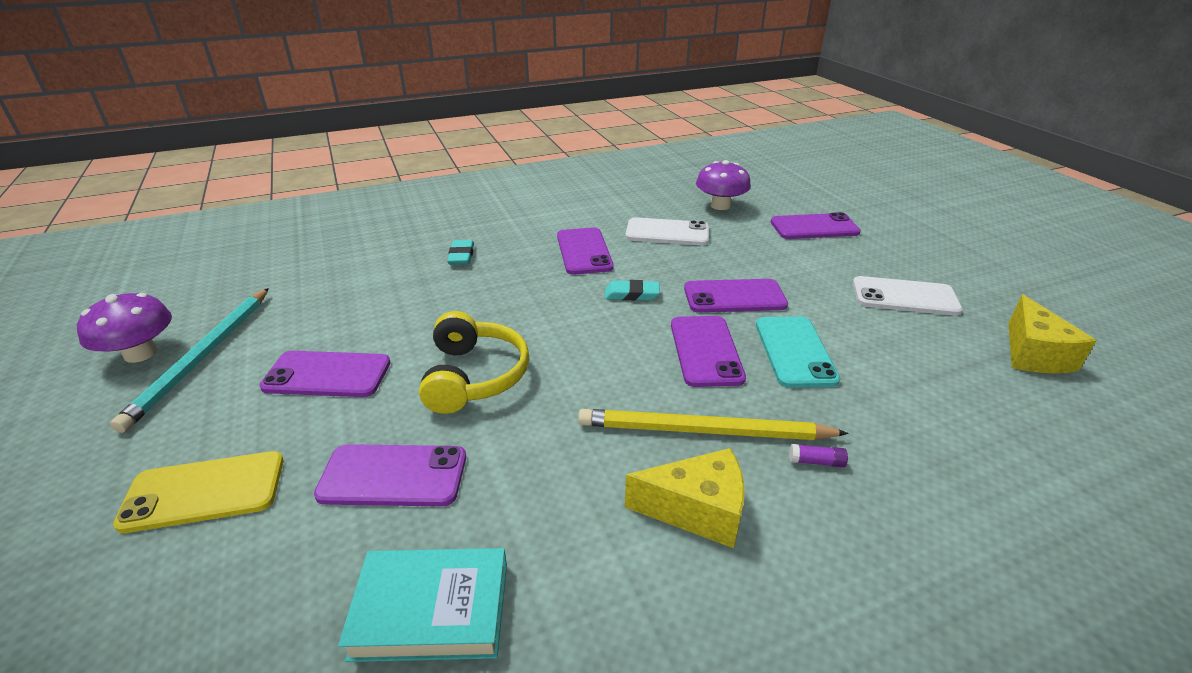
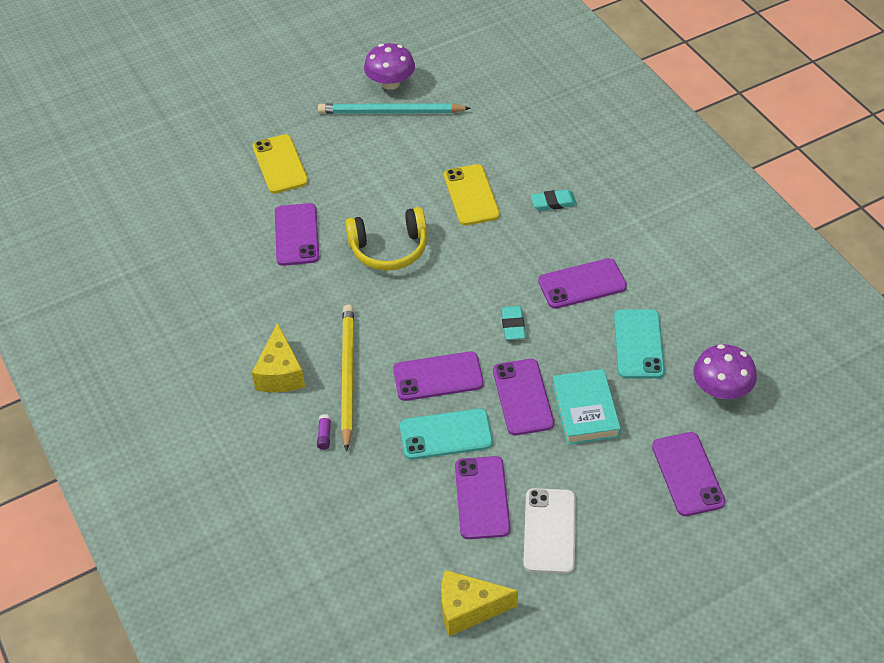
camera: 85 degrees right, 15 degrees up
purple phone [260,351,390,397] -> purple phone moved to [455,456,510,539]
turquoise book [338,548,507,662] -> turquoise book moved to [552,369,621,445]
white phone [625,217,709,245] -> turquoise phone [614,309,665,379]
none -> yellow phone [444,164,500,226]

